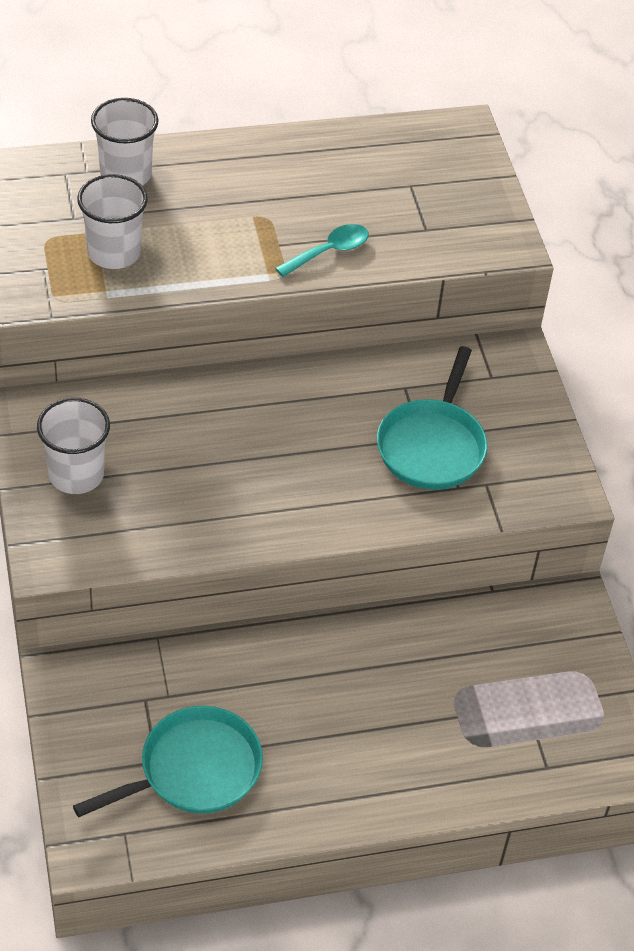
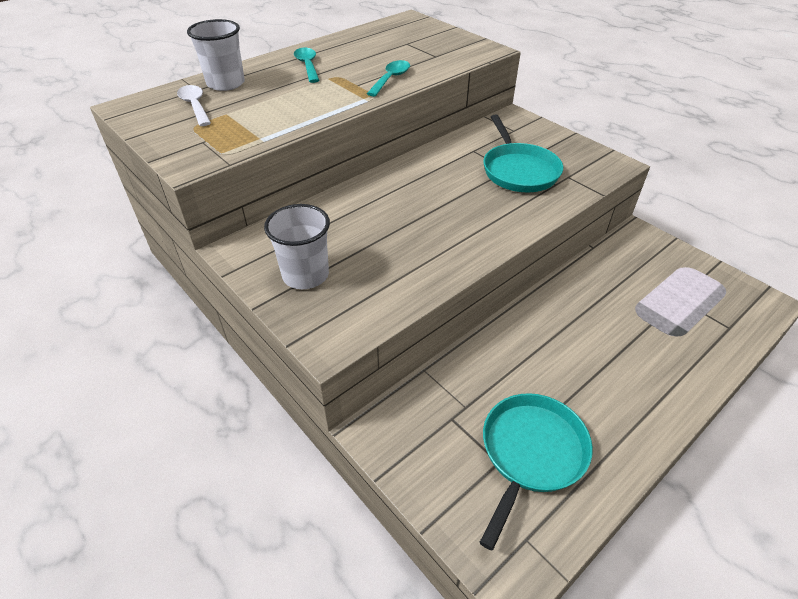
camera: 25 degrees left, 5 degrees down
white cup [77,174,148,269] -> none
none -> white spoon [177,85,211,126]
none -> turquoise spoon [294,48,320,83]

